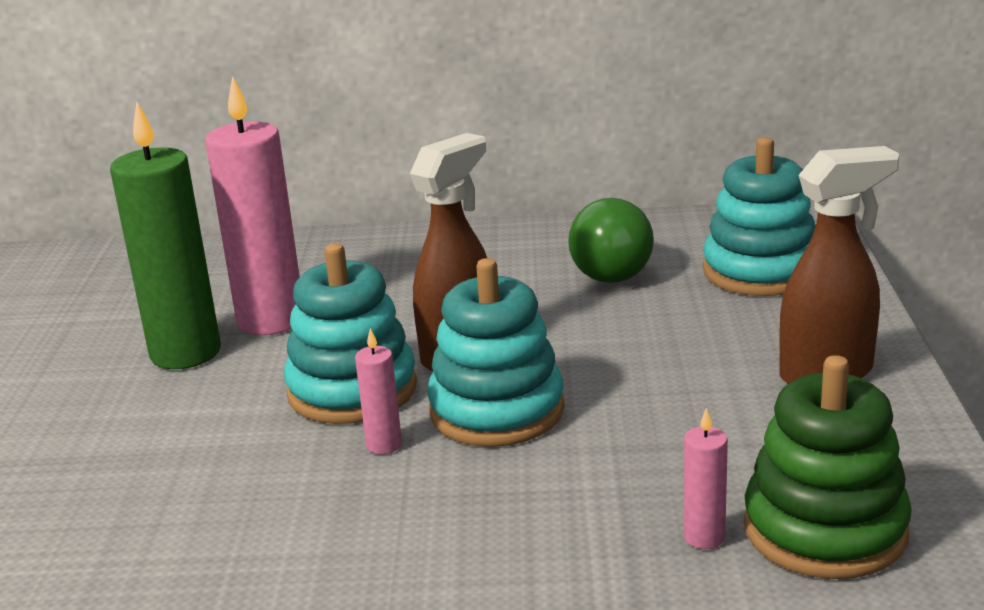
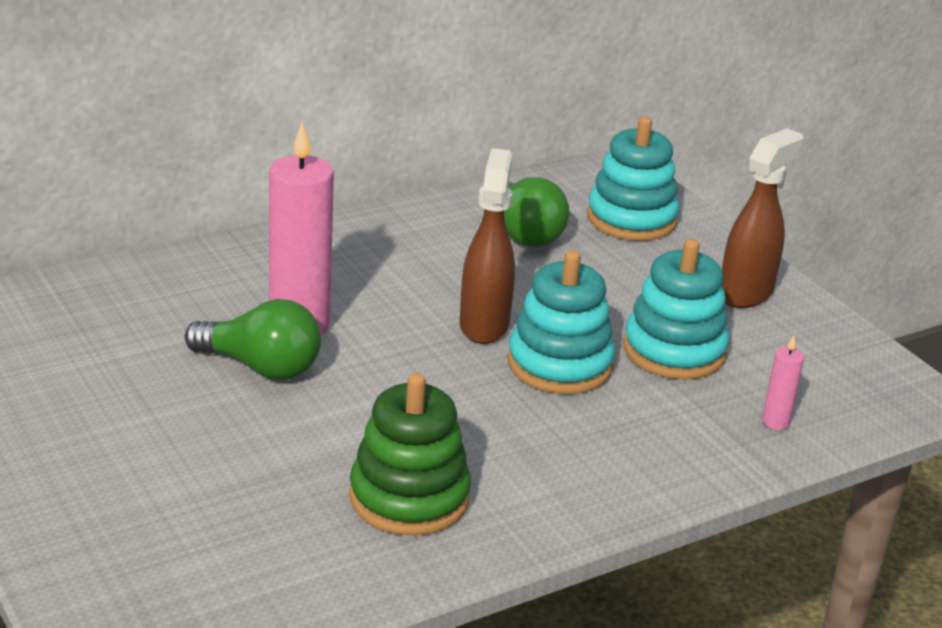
camera: 35 degrees left, 5 degrees up
green candle [110,102,221,369] -> green light bulb [185,299,321,380]
turquoise stacking toy [284,243,417,424] -> turquoise stacking toy moved to [623,239,729,380]
pink candle [355,328,402,454] -> none
green stacking toy [744,355,912,579] -> green stacking toy moved to [349,373,471,536]

